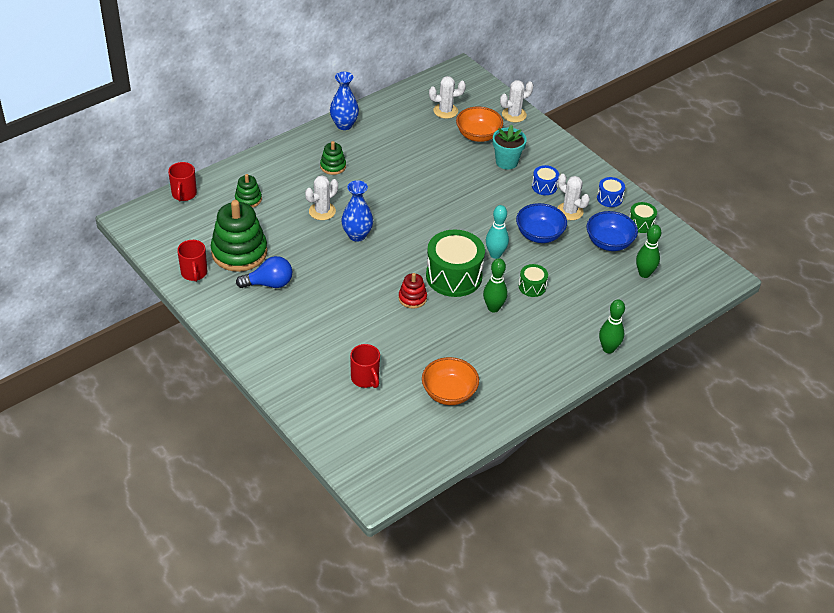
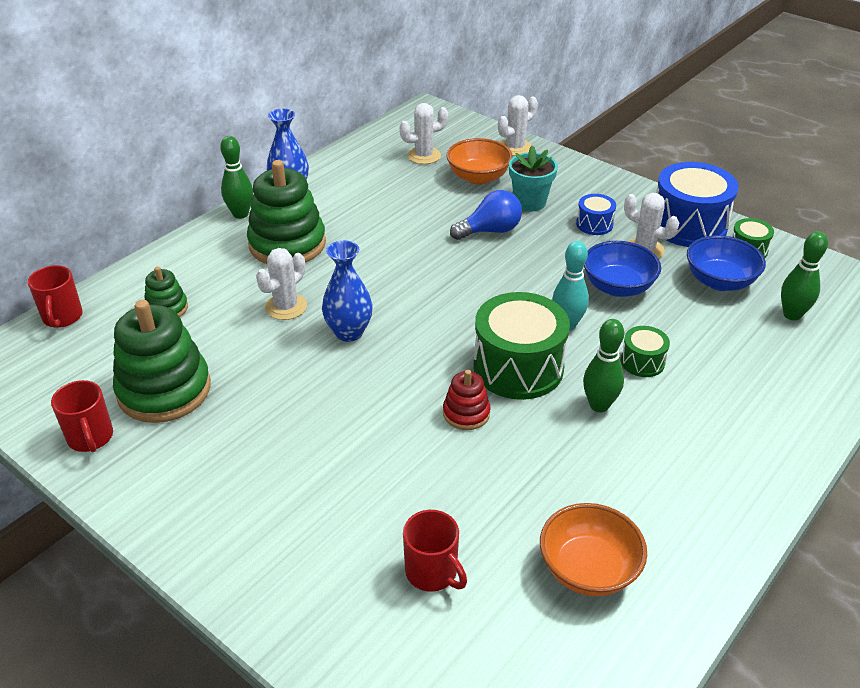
camera: 10 degrees left, 5 degrees down
blue light bulb [236,256,292,288] -> blue light bulb moved to [450,190,522,240]
green stacking toy [320,141,346,175] -> green stacking toy [247,160,326,264], size x2.00
blue drum [597,177,625,207] -> blue drum [656,162,739,247], size x2.05
green bowling pin [599,299,625,354] -> green bowling pin moved to [220,136,253,219]

